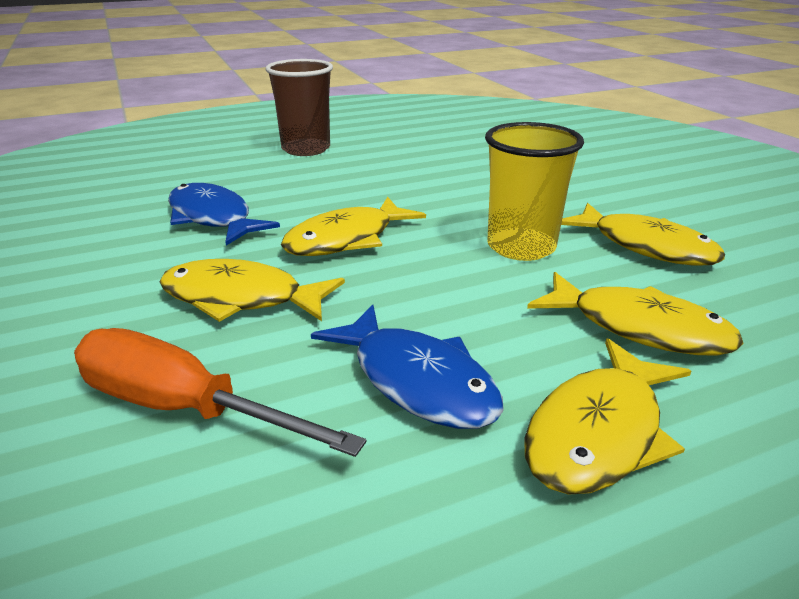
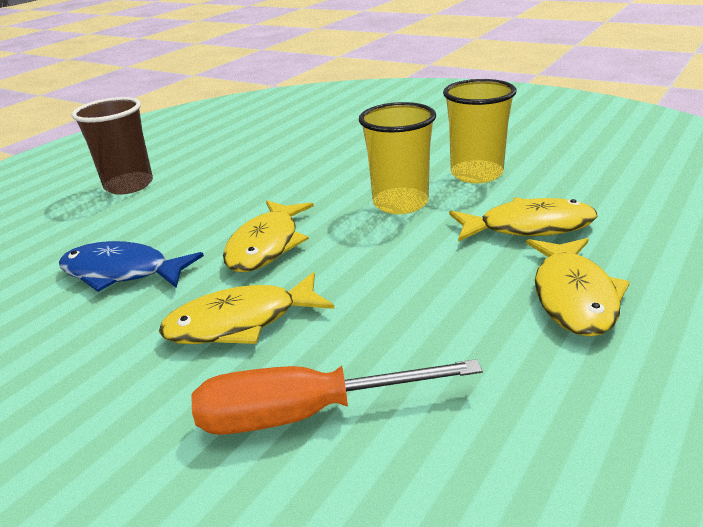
camera: 30 degrees left, 0 degrees up
blue fish [311,304,504,429] -> none
yellow fish [561,203,725,266] -> yellow cup [443,79,517,184]

